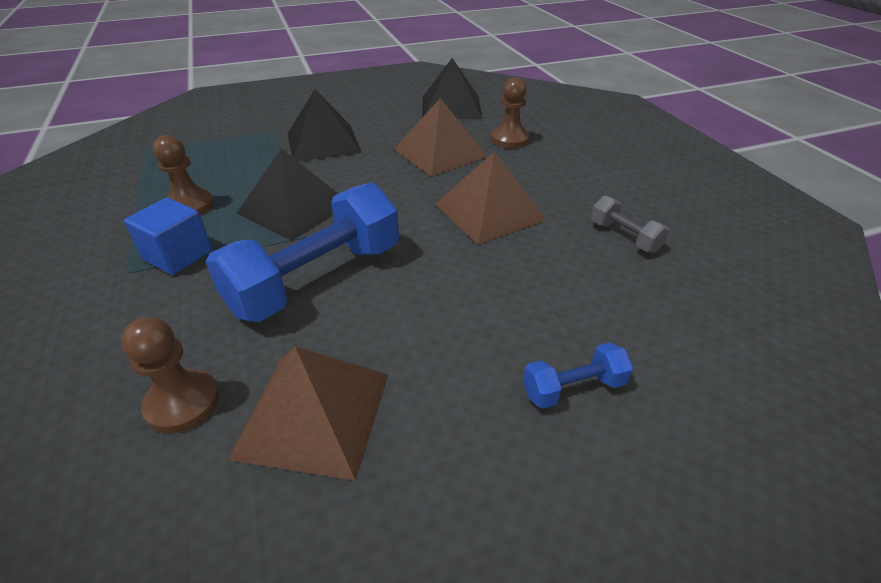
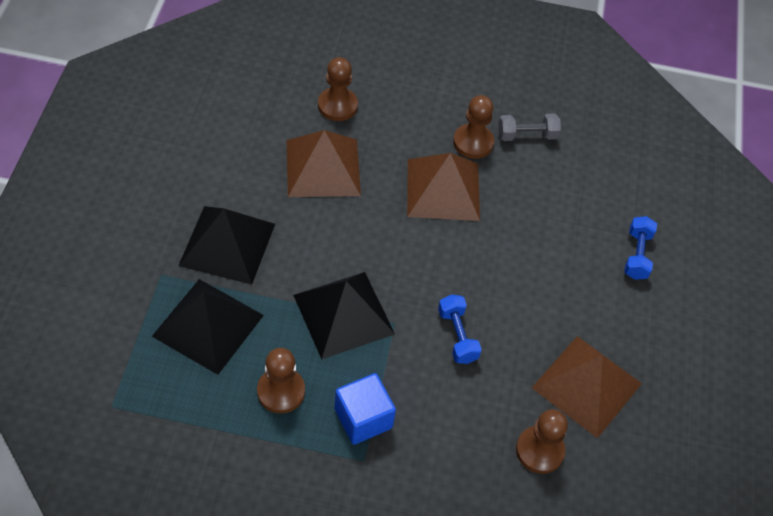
camera: 65 degrees left, 15 degrees up
blue dumbbell [206,182,399,322] -> blue dumbbell [438,294,482,364], size x0.46
black pyramid [422,58,483,119] -> black pyramid moved to [152,279,264,375]
none -> brown pawn [453,95,494,159]

